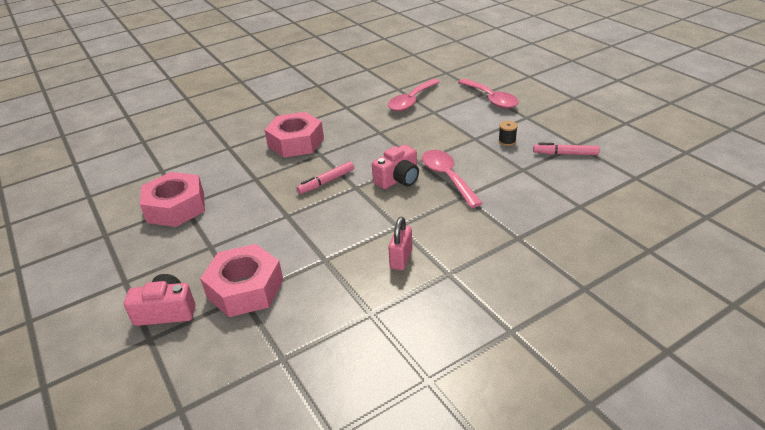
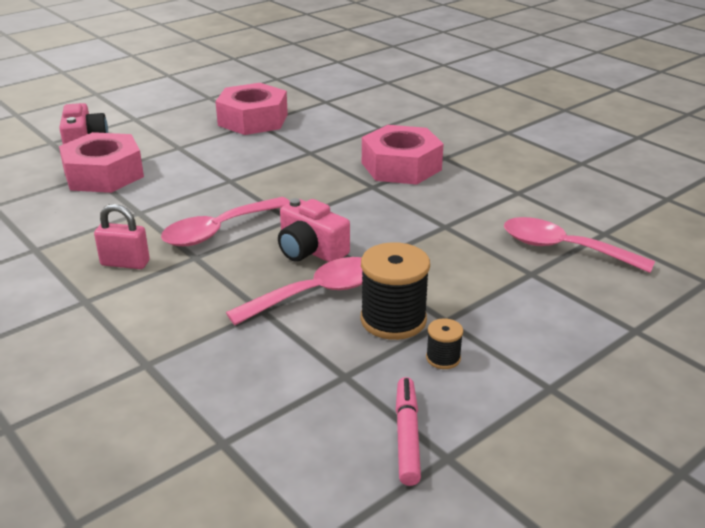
camera: 80 degrees right, 5 degrees down
pink marker [297,161,354,194] -> none
pink spoon [458,79,519,109] -> pink spoon moved to [161,197,290,246]
none -> black spool [361,242,430,340]

